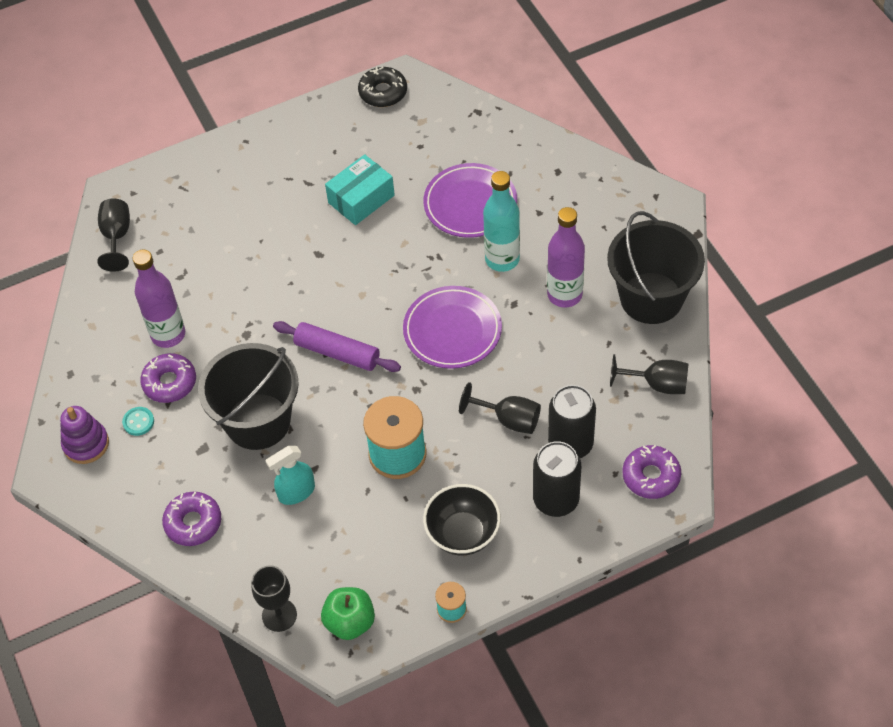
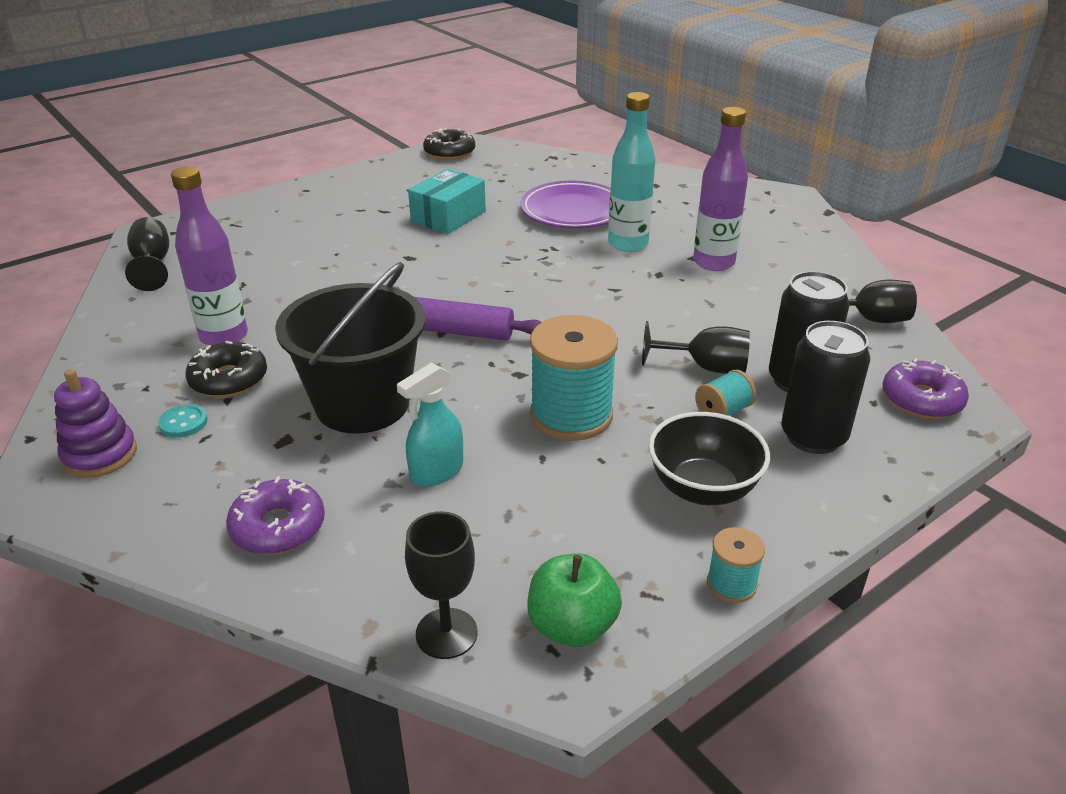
camera: 15 degrees left, 20 degrees down
purple donut [140,353,196,403] -> black donut [185,341,267,397]
purple plate [403,286,502,369] -> none
black bucket [607,211,705,324] -> none
none -> turquoise spool [695,370,756,416]

